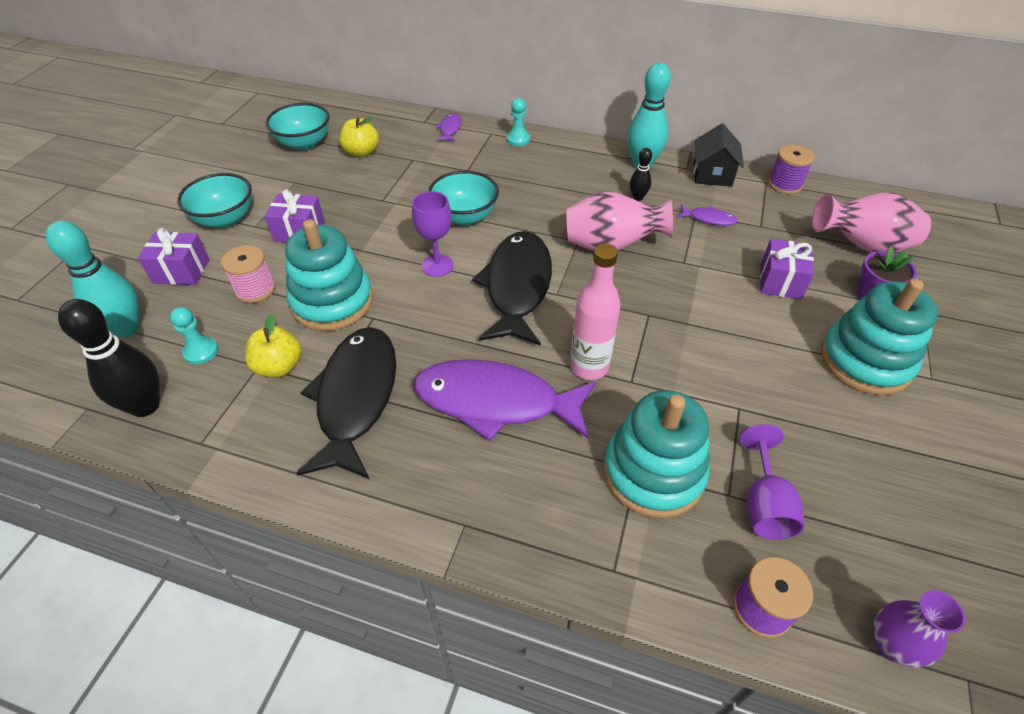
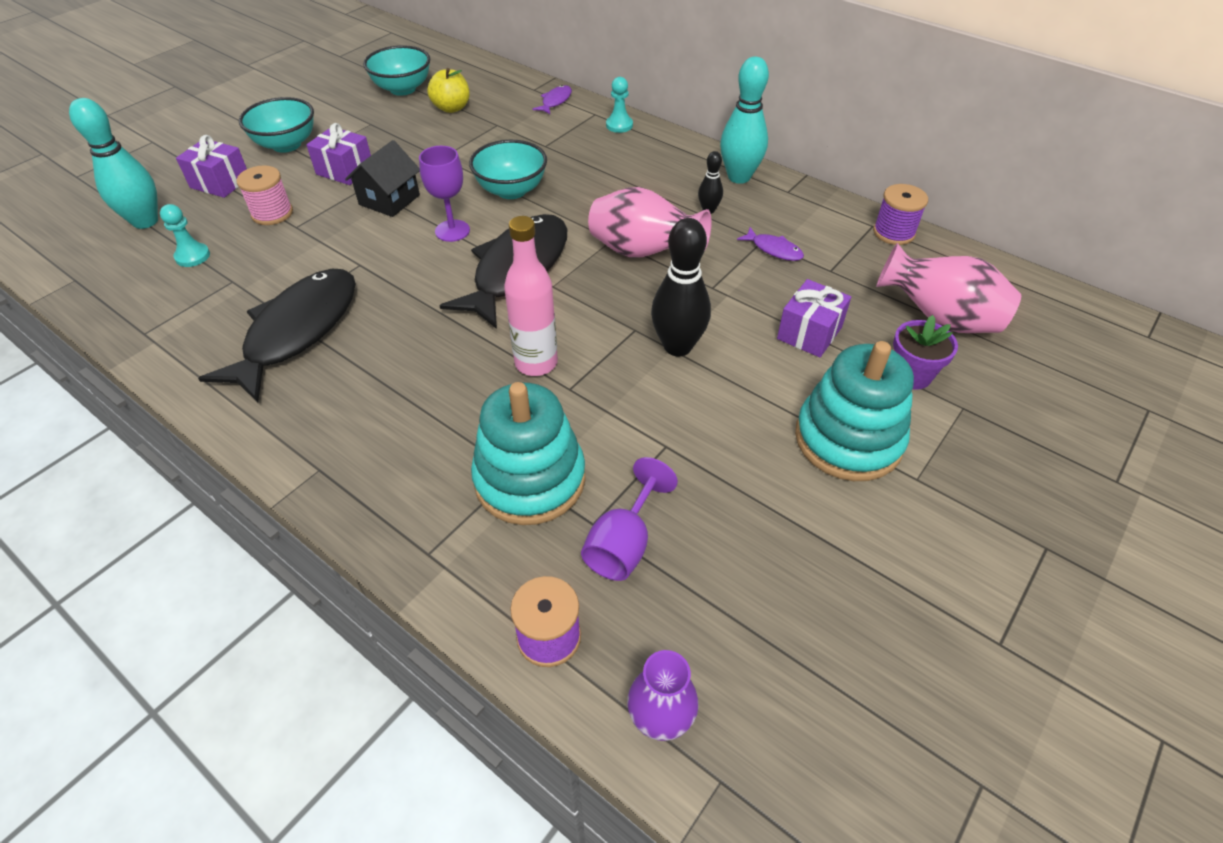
camera: 20 degrees right, 0 degrees up
black bowling pin [58,299,160,417] -> black bowling pin moved to [651,218,711,356]
yellow apple [245,314,302,377] -> none
turquoise stacking toy [285,219,373,331] -> none
purple fish [414,359,595,441] -> none
black house [693,123,744,187] -> black house moved to [345,140,420,217]

